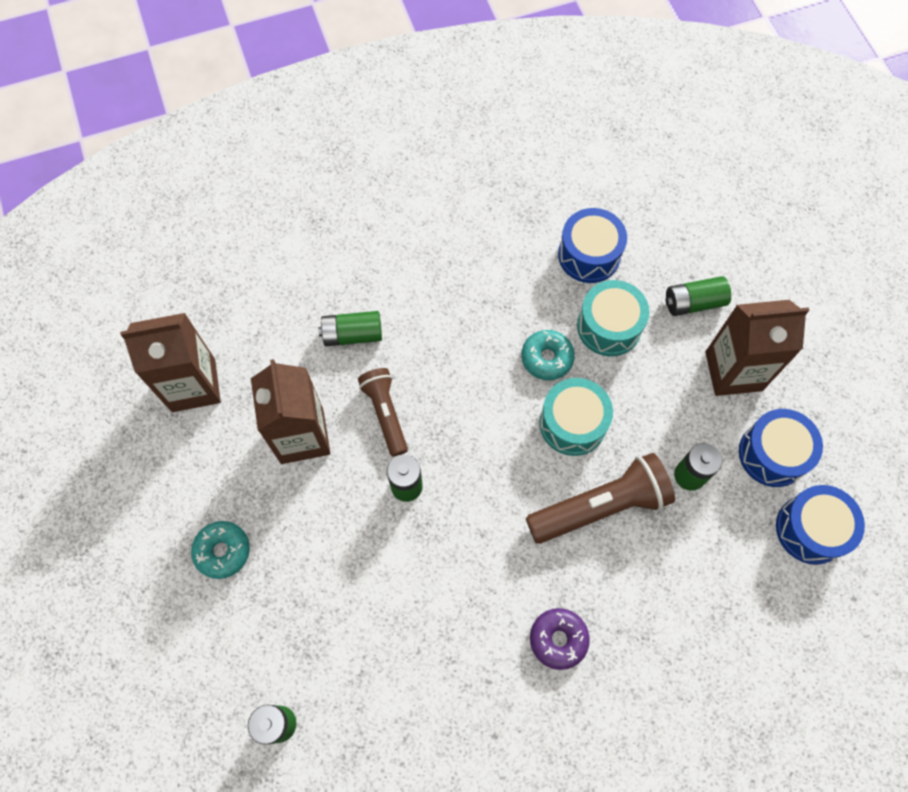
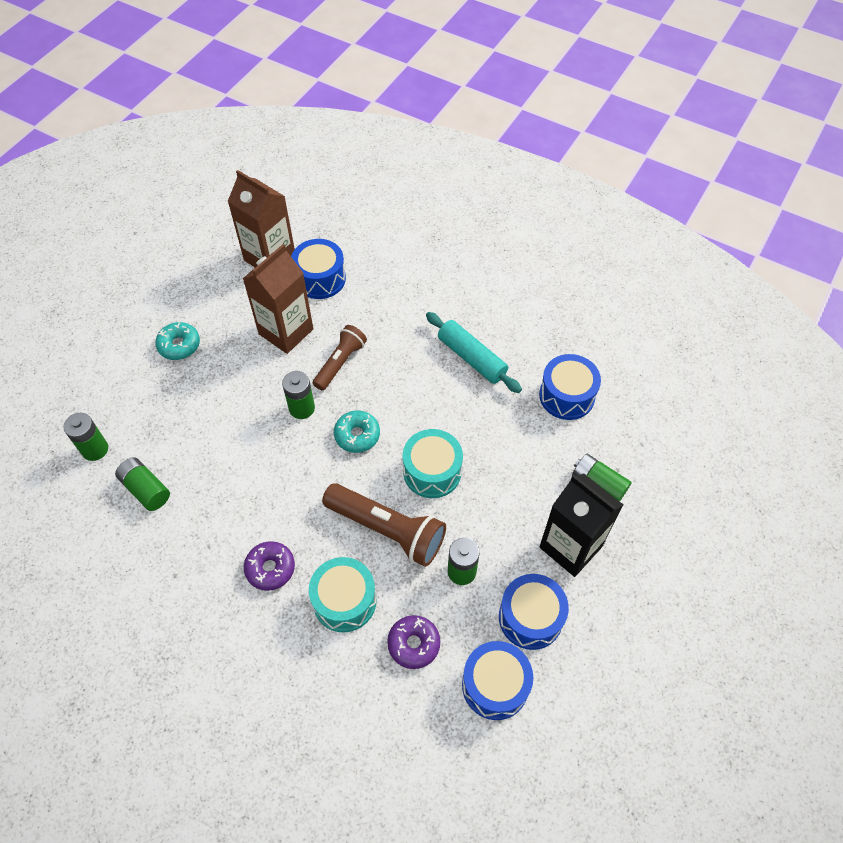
camera: 50 degrees right, 10 degrees down
green battery [318,311,382,346] -> green battery moved to [115,457,170,511]
turquoise donut [521,330,575,380] -> turquoise donut moved to [334,411,380,453]
turquoise drum [577,280,649,356] -> turquoise drum moved to [309,557,377,632]
brown carton [705,300,810,396] -> black carton [540,473,623,577]
none -> blue drum [291,239,346,299]
none -> purple donut [387,615,440,669]
none -> turquoise rolling pin [426,312,522,393]

